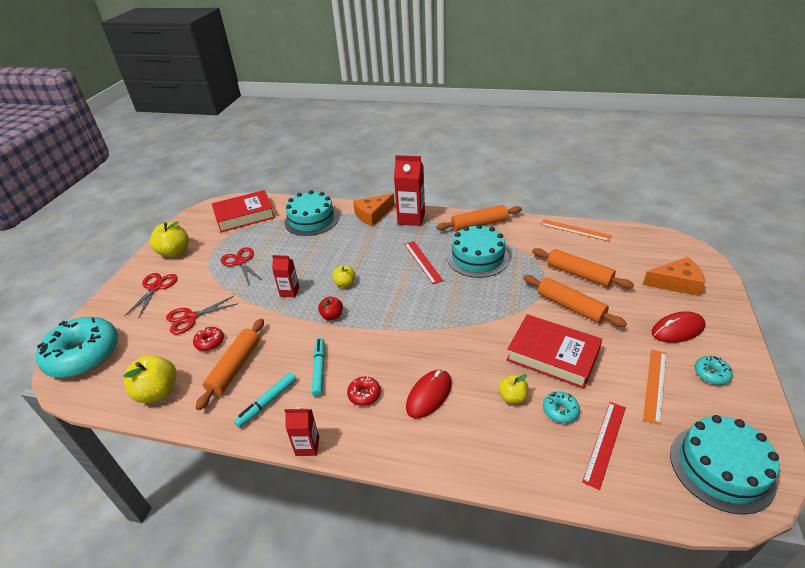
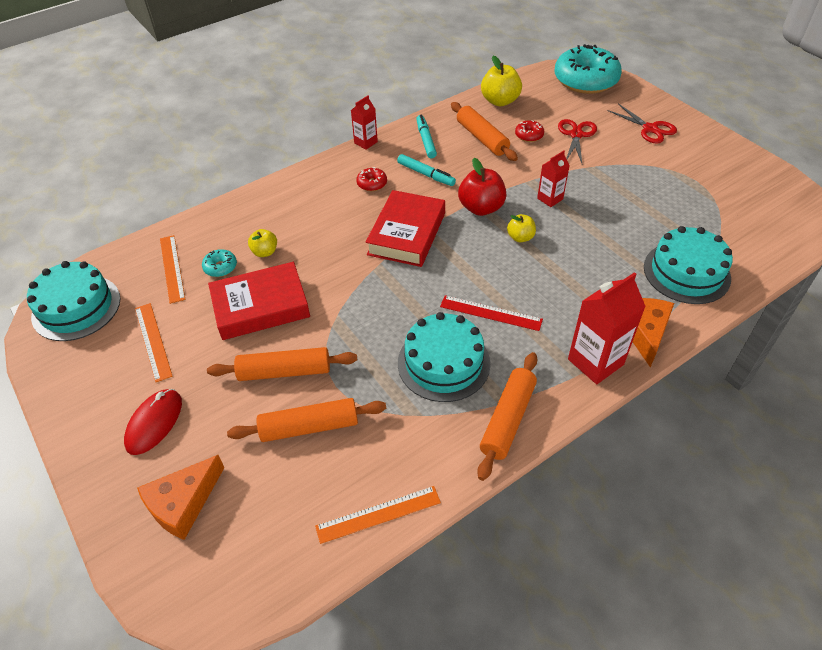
camera: 130 degrees right, 10 degrees up
yellow apple [150,221,189,257] -> none
red book [212,190,275,232] -> red book moved to [366,190,445,267]
red scissors [221,247,262,286] -> none
red apple [318,297,343,320] -> red apple [458,158,506,216], size x1.72
red mouse [406,370,452,418] -> none
red ruler [582,402,626,490] -> orange ruler [160,235,185,304]
turquoise donut [694,356,733,385] -> none

